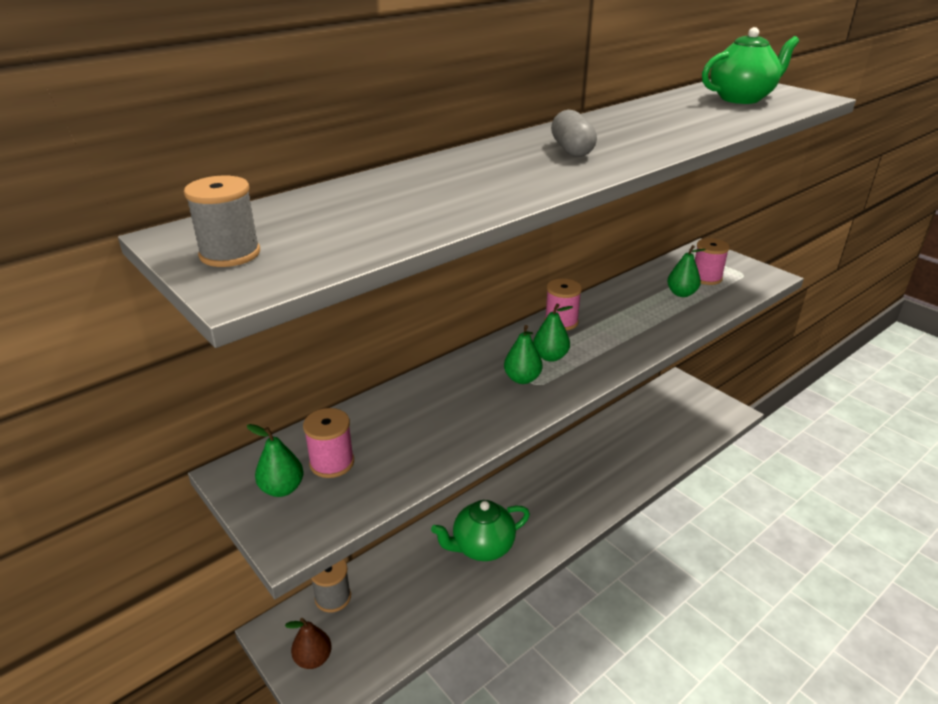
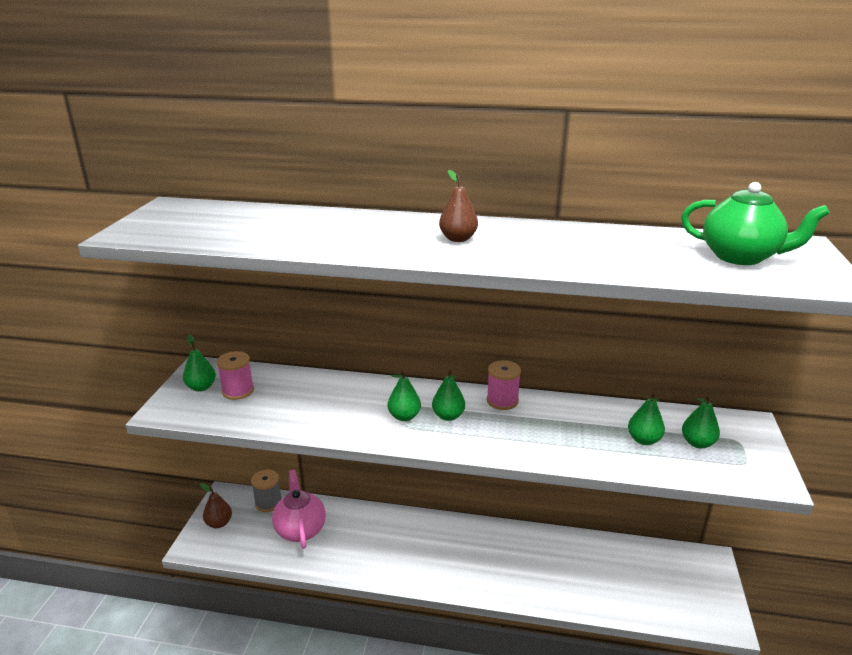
camera: 50 degrees right, 5 degrees down
grey spool [184,176,260,267] -> none
green teapot [431,500,530,561] -> none
grey capsule [551,110,597,157] -> brown pear [439,170,478,242]
pink spool [695,238,730,285] -> green pear [682,394,720,449]
none -> pink teapot [272,470,326,549]

